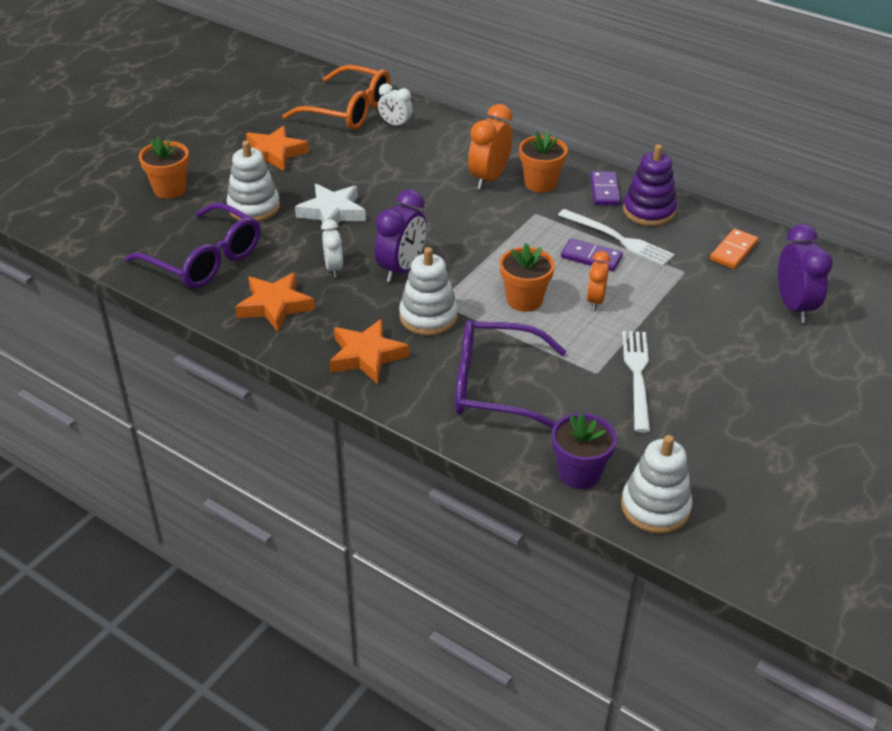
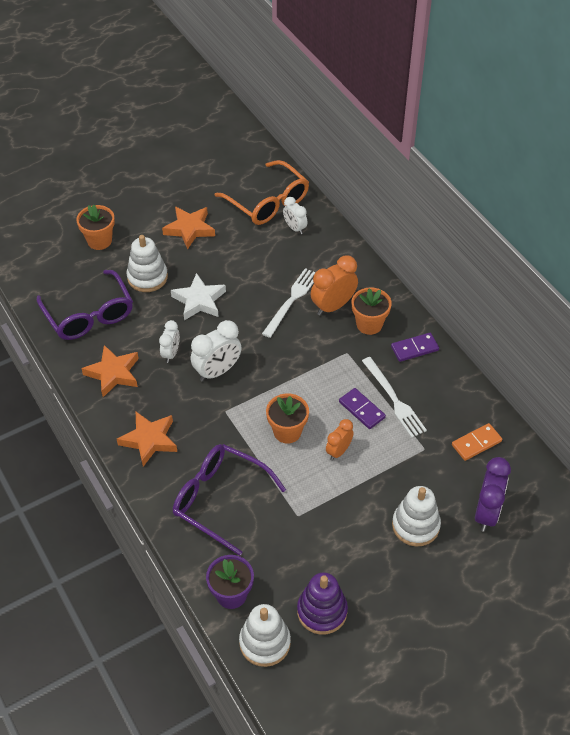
camera: 25 degrees right, 10 degrees up
purple clock [375,189,426,282] -> white clock [191,320,242,382]
white stacking toy [399,247,458,335] -> white stacking toy moved to [392,486,441,547]
purple domino [590,171,621,206] -> purple domino turned 45 degrees clockwise [391,333,439,362]
white fork [622,331,650,433] -> white fork moved to [262,268,315,338]
purple stacking toy [623,144,677,226] -> purple stacking toy moved to [297,573,348,635]

